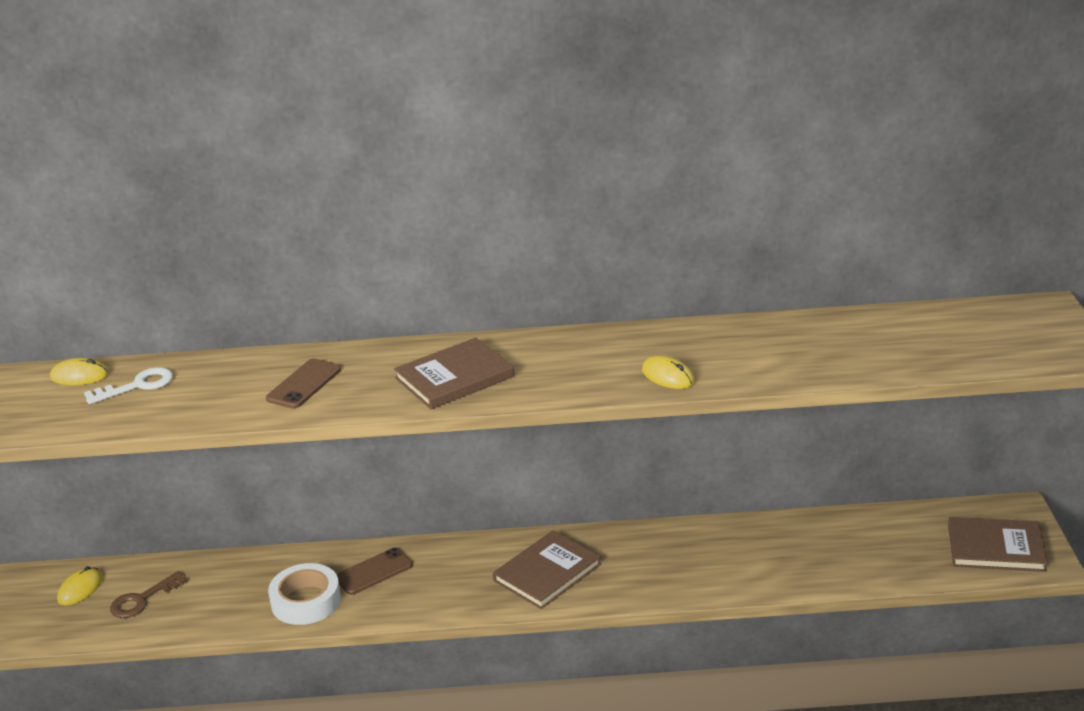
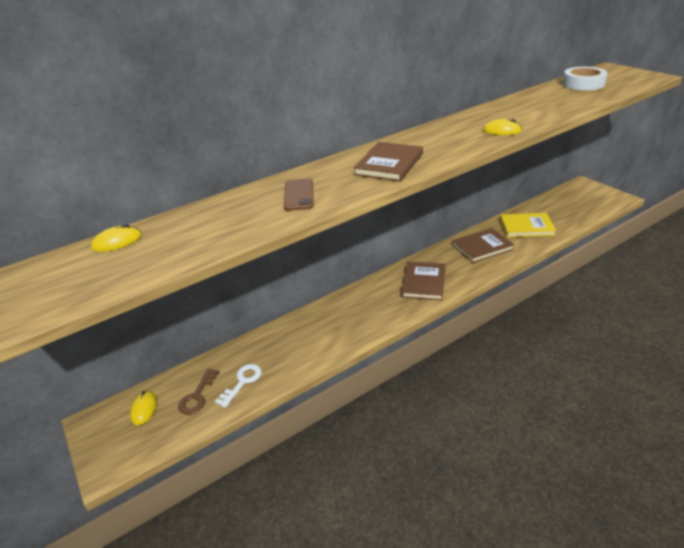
camera: 30 degrees left, 5 degrees up
white key [84,367,173,404] -> white key moved to [215,364,262,408]
white tape [268,563,341,625] -> white tape moved to [562,67,607,90]
brown phone [336,547,413,595] -> none
brown book [948,517,1048,572] -> brown book moved to [452,228,514,263]
none -> yellow book [500,213,556,237]

